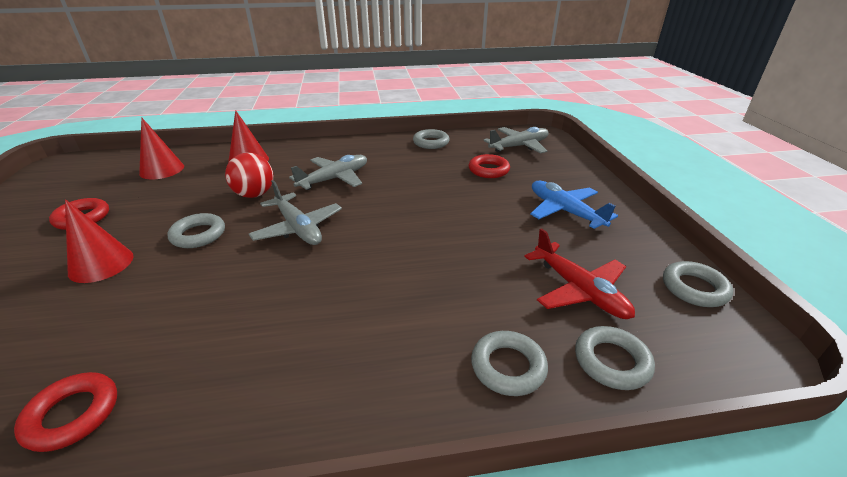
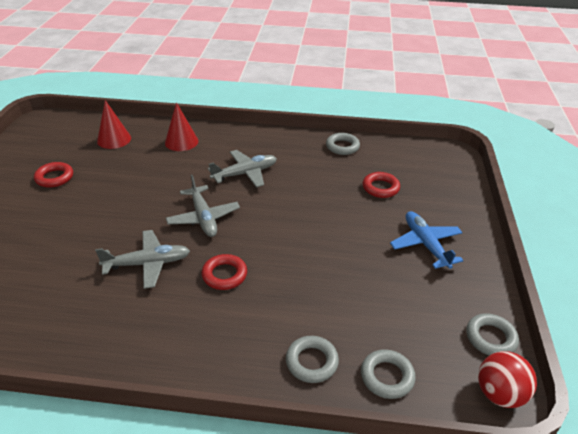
camera: 15 degrees right, 5 degrees up
red ring [14,372,117,452] -> red ring moved to [201,254,247,290]
red cone [65,199,134,283] -> none
grey ring [167,213,225,248] -> none
red ball [225,153,273,198] -> red ball moved to [478,351,537,408]
grey plane [484,127,549,154] -> grey plane moved to [95,230,190,289]
red plane [524,228,635,319] -> none

